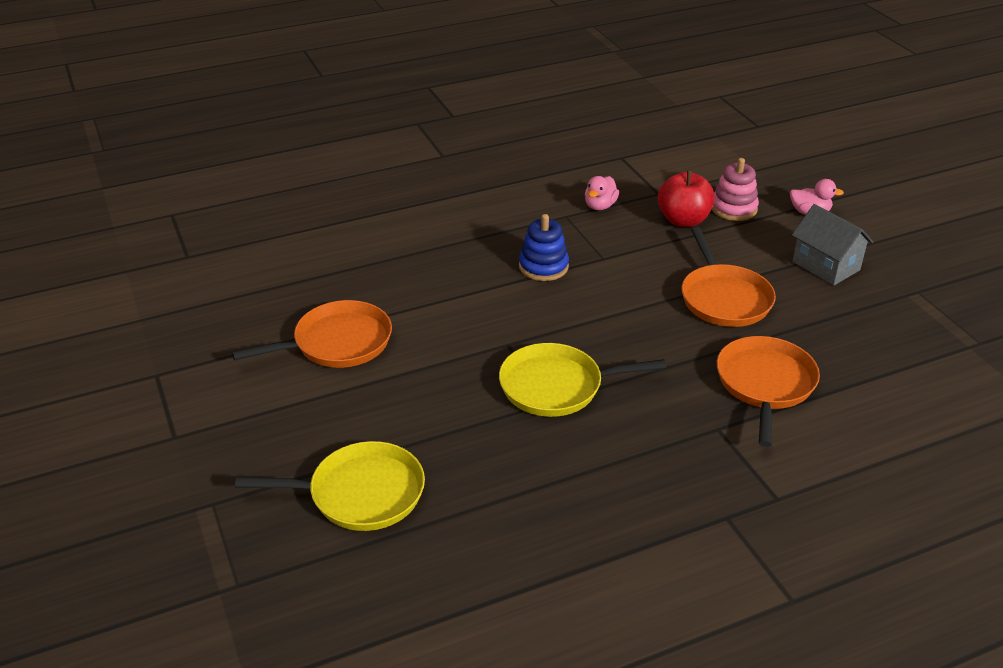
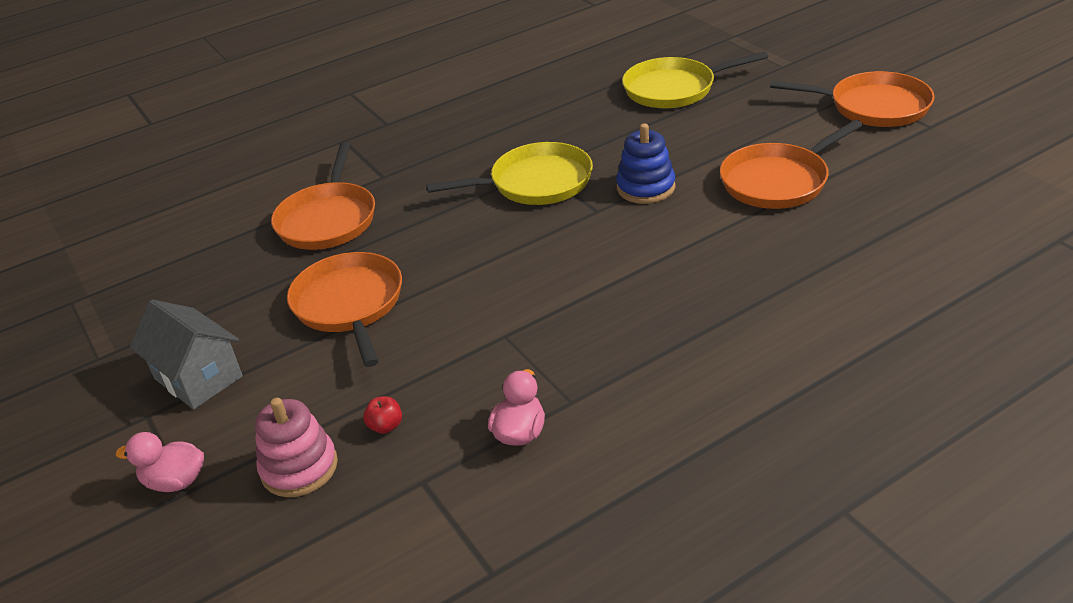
camera: 175 degrees right, 0 degrees up
blue stacking toy [519,214,569,281] -> blue stacking toy moved to [616,123,675,204]
red apple [658,170,715,227] -> red apple [363,396,402,434], size x0.43
none -> orange pan [770,71,935,127]

